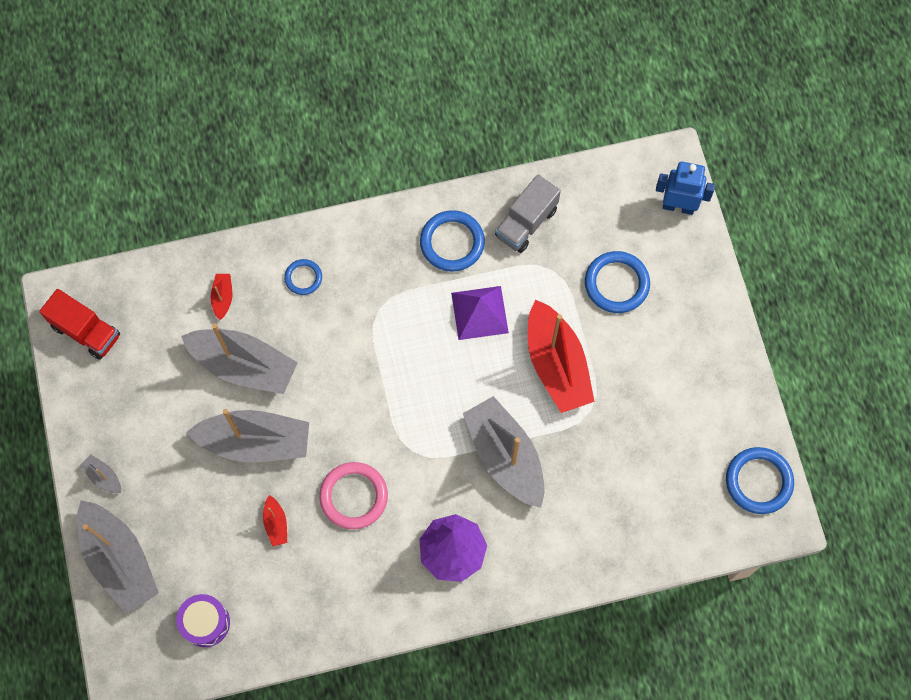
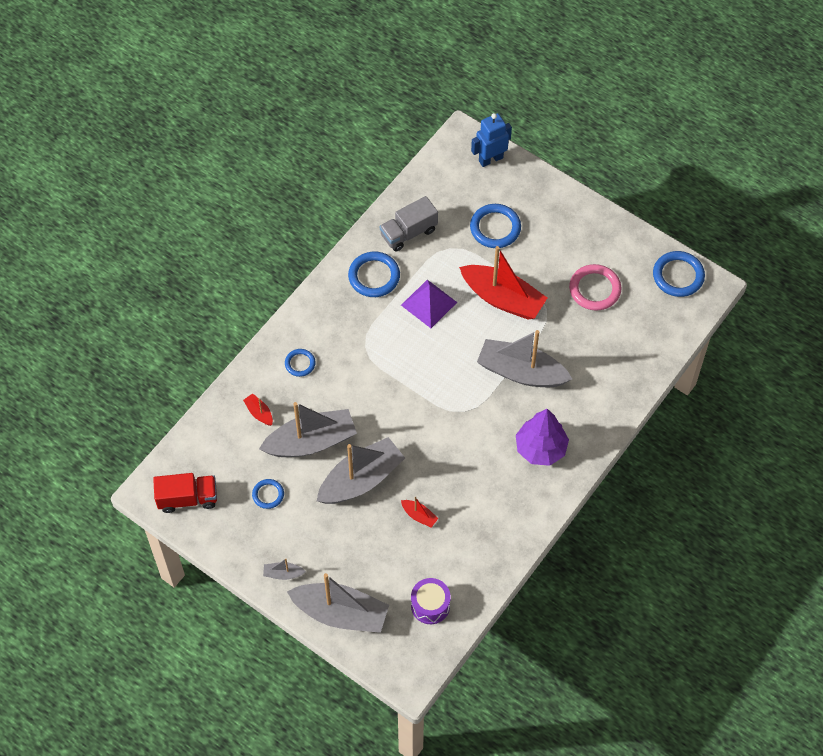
camera: 40 degrees left, 10 degrees down
pink ring [319,462,388,529] -> pink ring moved to [569,264,621,311]
grey truck [495,174,561,253] -> grey truck turned 60 degrees clockwise [380,196,438,251]
none -> blue ring [252,479,284,509]

